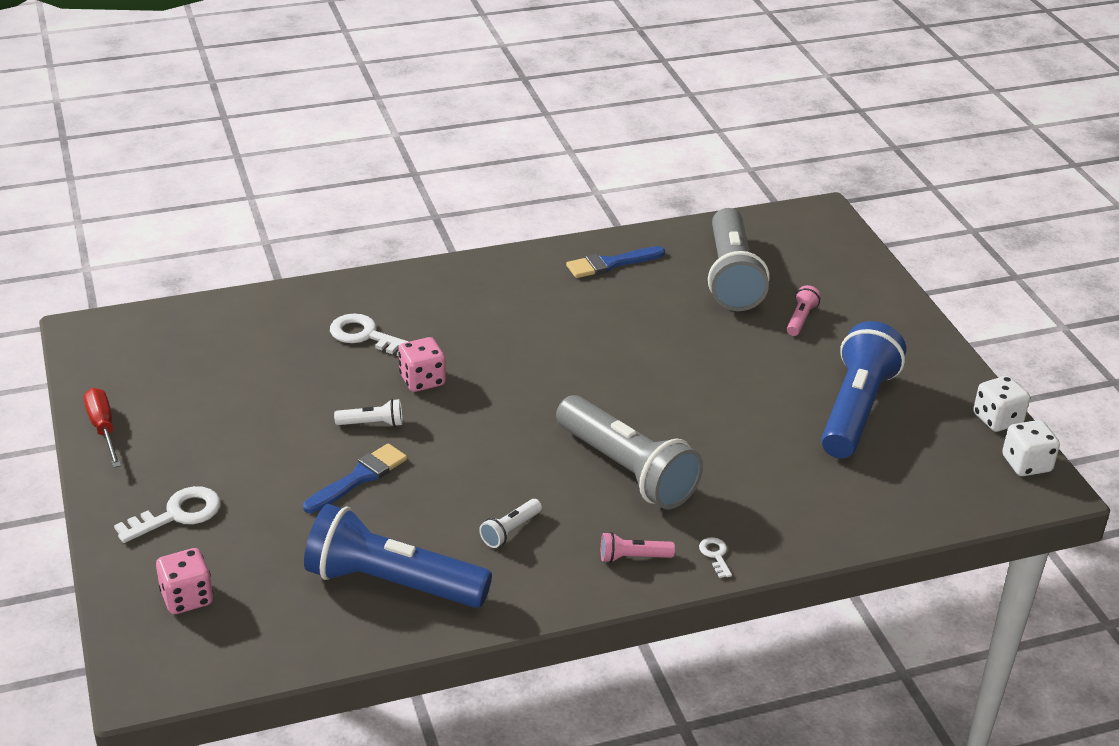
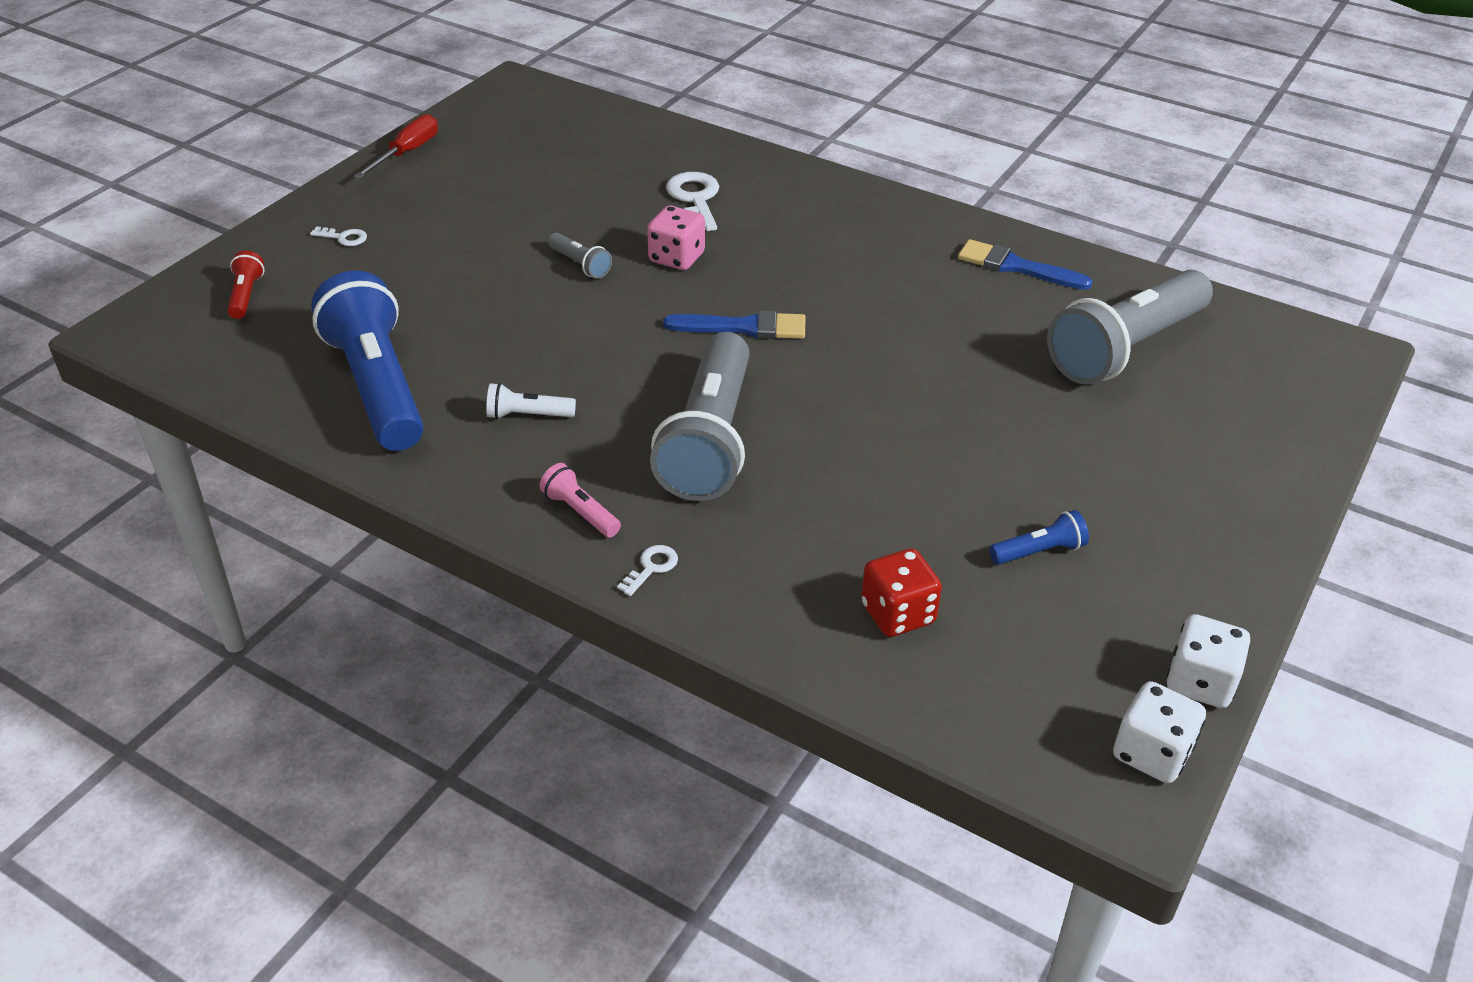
camera: 50 degrees right, 5 degrees up
white key [114,486,221,543] -> white key [310,226,367,246], size x0.52
pink dice [156,548,213,614] -> red flashlight [227,251,265,319]
blue brush [303,443,407,513] -> blue brush moved to [663,310,806,339]
white flashlight [334,399,403,427] -> grey flashlight [548,233,612,279]
pink flashlight [787,285,821,336] -> none
blue flashlight [821,321,906,458] -> blue flashlight [989,510,1089,565], size x0.41
none -> red dice [861,548,942,637]

